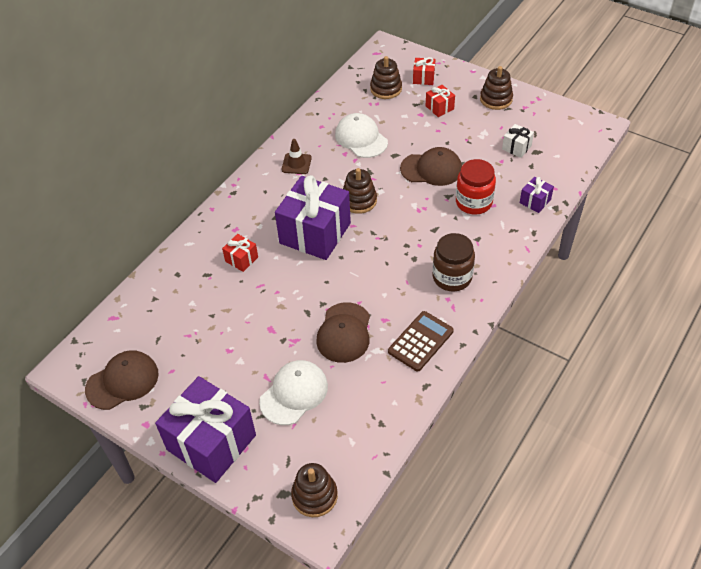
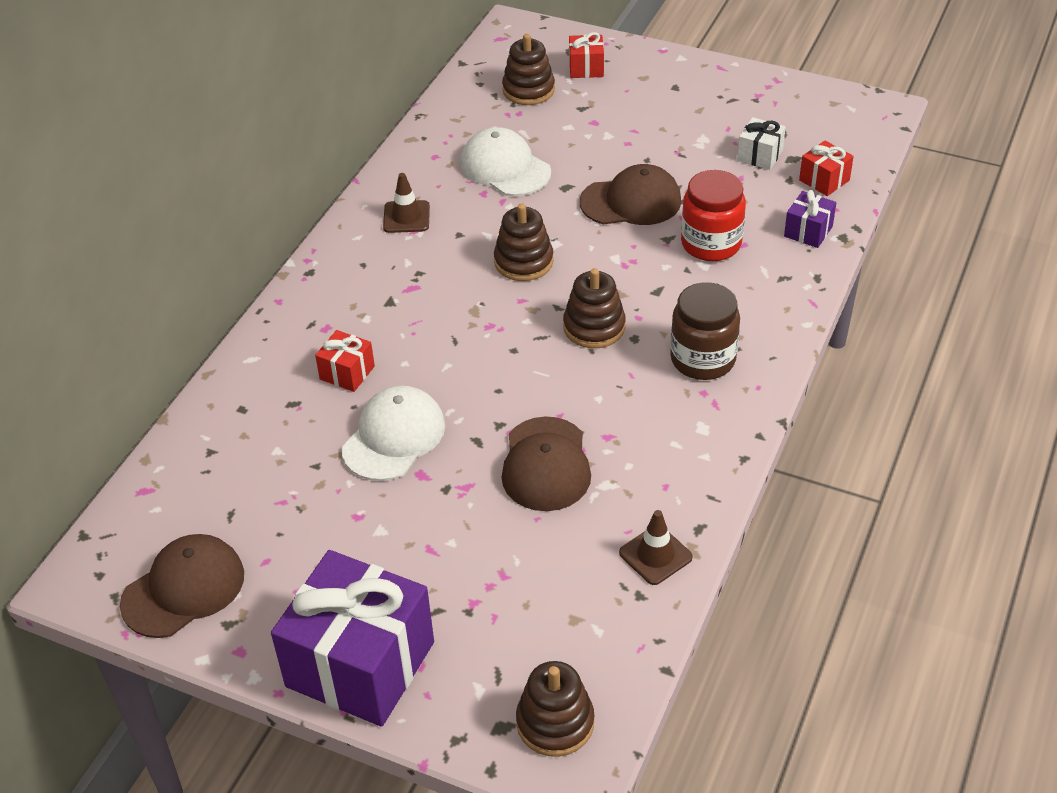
camera: 10 degrees left, 5 degrees down
white cap [259,360,328,425] -> white cap moved to [342,385,445,481]
purple gift [275,175,351,260] -> none
brown calculator [388,311,454,371] -> none
red gift [426,85,455,117] -> red gift moved to [799,140,854,196]
brown stacking toy [480,66,513,110] -> brown stacking toy moved to [563,268,626,348]
none -> brown traffic cone [619,510,693,585]

